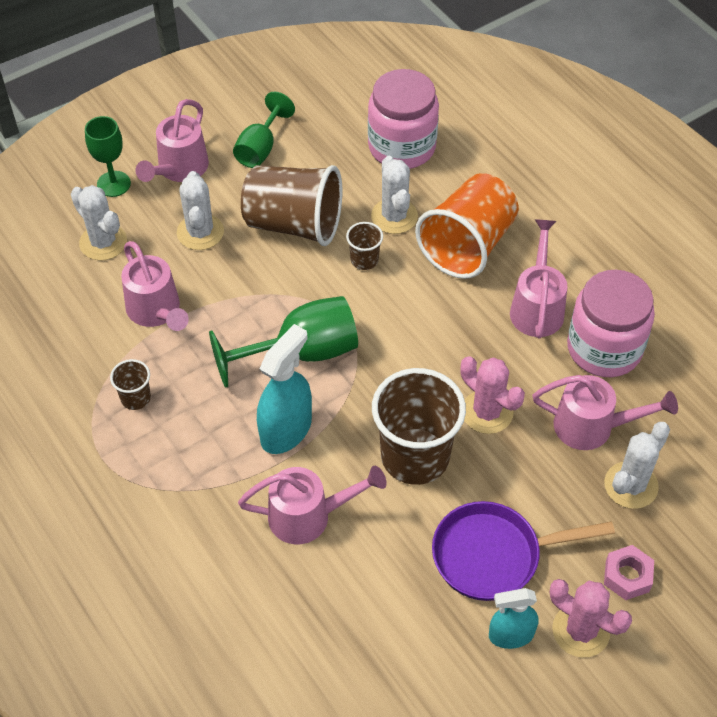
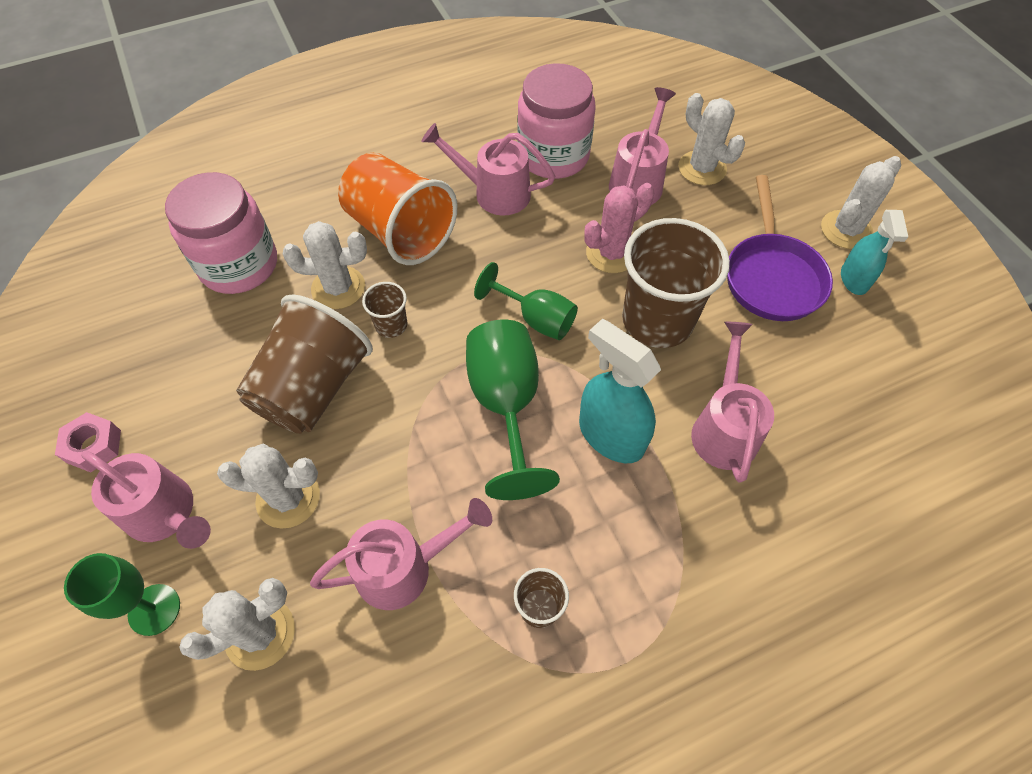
camera: 80 degrees left, 5 degrees up
green goblet [233,92,295,168] -> green goblet moved to [474,262,578,340]
pink cactus [550,579,632,657] -> white cactus [821,156,901,249]
pink nut [604,545,654,600] -> pink nut moved to [55,412,121,472]

